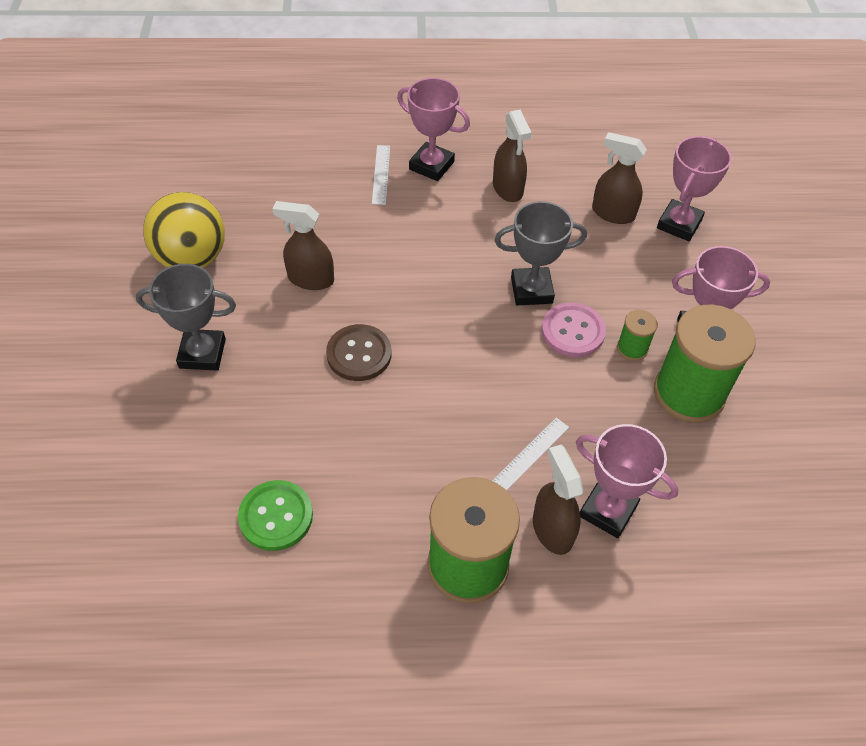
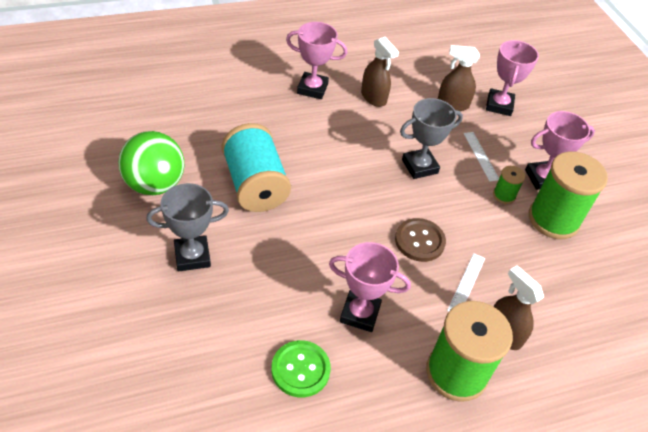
camera: 20 degrees left, 5 degrees down
yellow ball [143,192,225,268] -> green ball [118,131,184,195]
brown spray bottle [272,201,334,290] -> turquoise spool [222,123,291,212]
brown button [326,324,391,381] -> brown button moved to [395,218,446,262]
white ruler [372,145,390,205] -> white ruler moved to [464,132,499,182]
pink button [542,303,606,357] -> none
pink trophy [576,424,678,538] -> pink trophy moved to [329,242,411,332]

